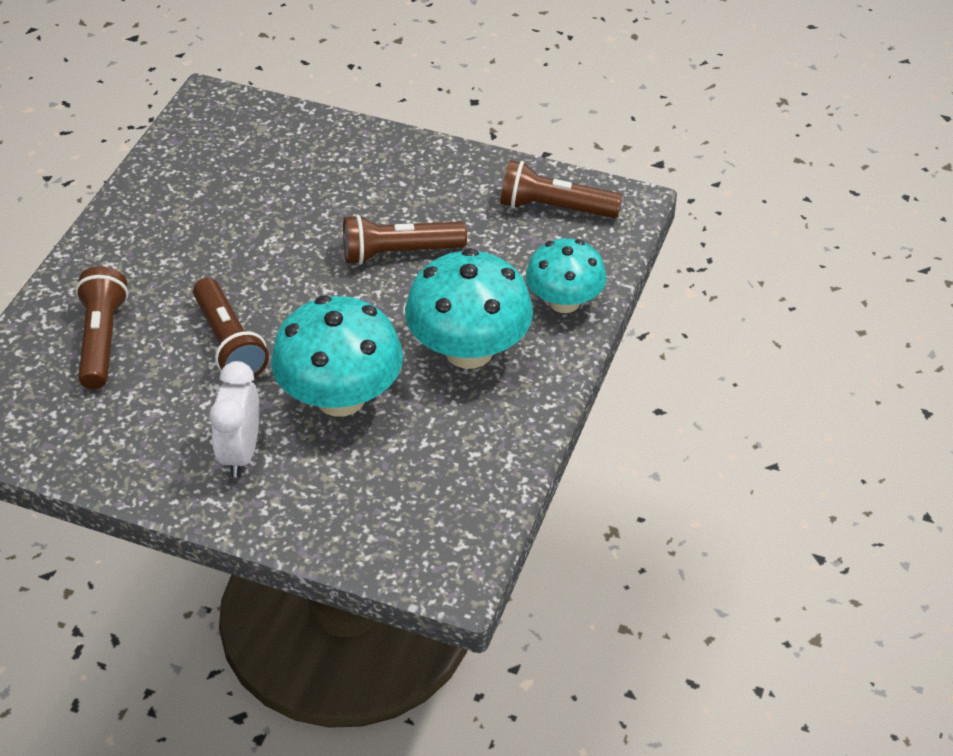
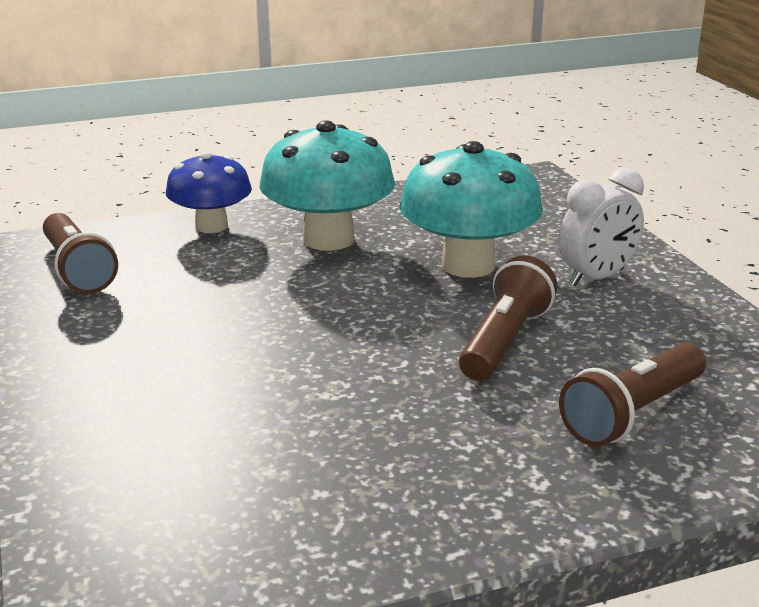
camera: 130 degrees left, 20 degrees down
brown flashlight [343,215,467,265] -> none
turquoise mushroom [526,238,606,313] -> blue mushroom [166,152,252,233]

